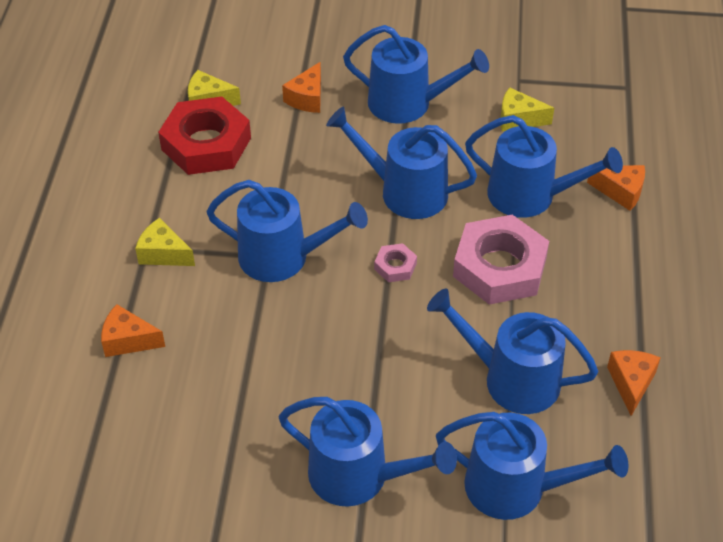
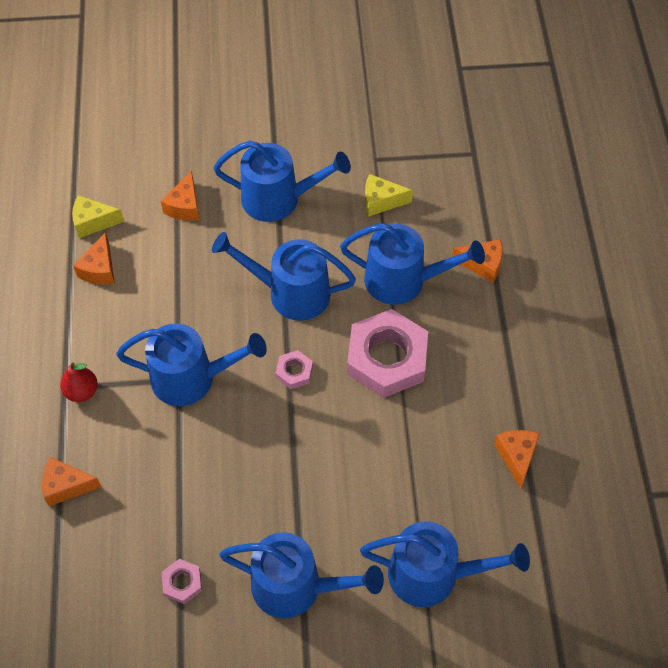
camera: 10 degrees left, 10 degrees up
yellow cheese [135,218,195,266] -> red pear [60,363,98,402]
red nut [158,97,251,175] -> orange cheese [73,232,115,285]
blue watering can [427,288,599,414] -> none
none -> pink nut [162,559,202,604]

